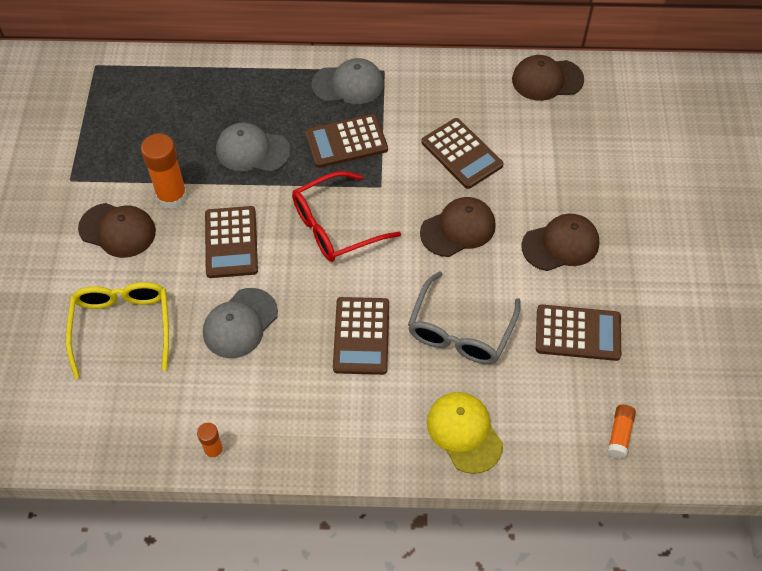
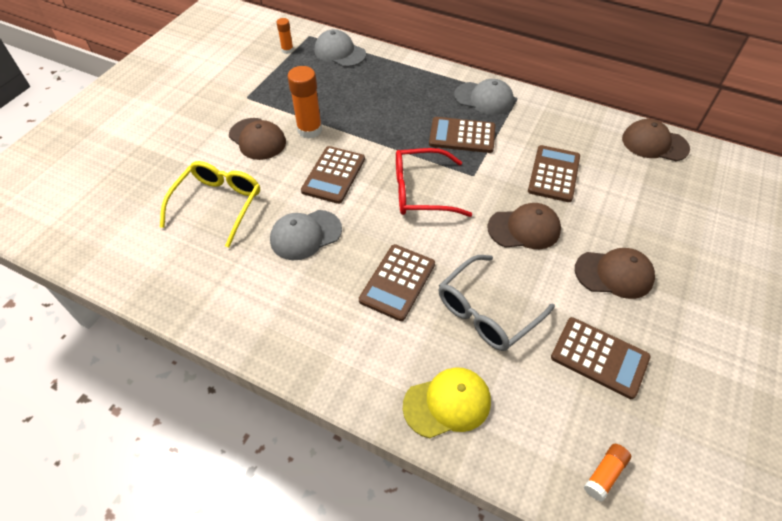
camera: 25 degrees right, 5 degrees down
orange glue stick [197,423,224,460] -> orange glue stick moved to [277,18,294,54]
grey cap [216,123,291,172] -> grey cap moved to [314,29,366,67]
brown calculator [421,118,503,189] -> brown calculator turned 150 degrees counterclockwise [528,145,580,202]
yellow cap [427,392,503,474] -> yellow cap turned 75 degrees clockwise [403,367,491,438]

